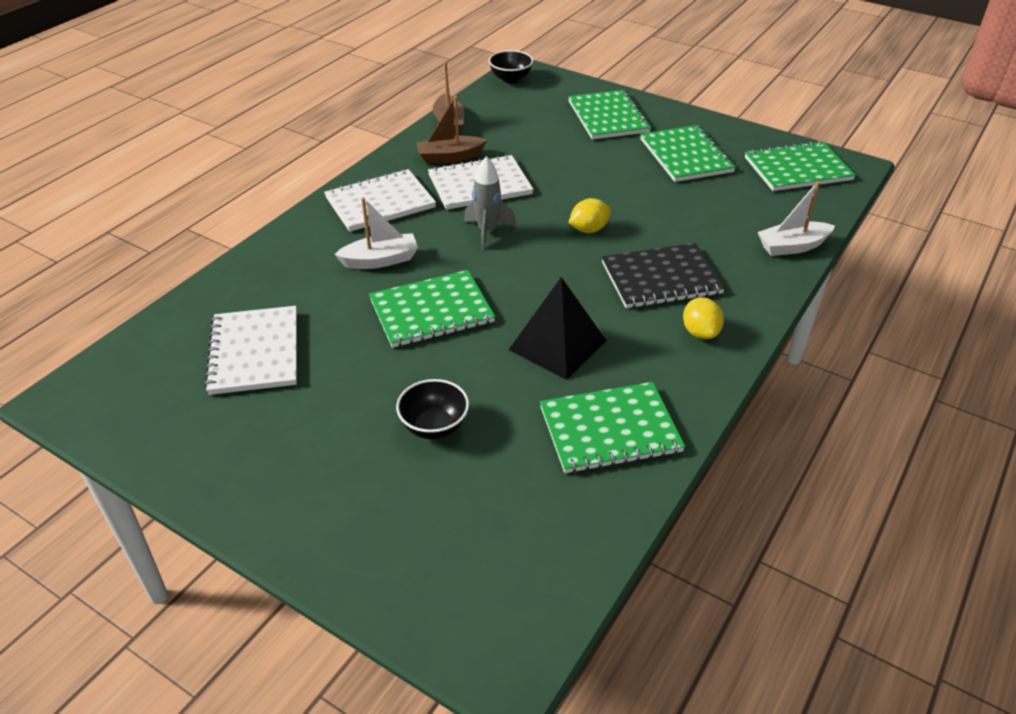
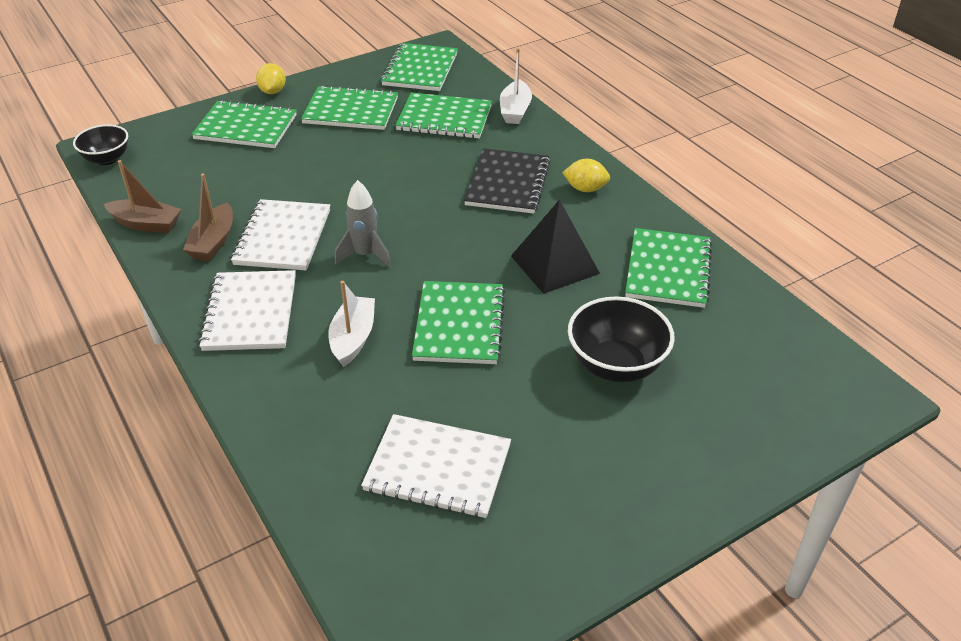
camera: 65 degrees left, 0 degrees up
black bowl [396,379,469,439] -> black bowl [568,296,675,382], size x1.54
yellow lemon [568,198,611,233] -> yellow lemon moved to [256,63,286,94]
none -> green notebook [395,93,492,139]

